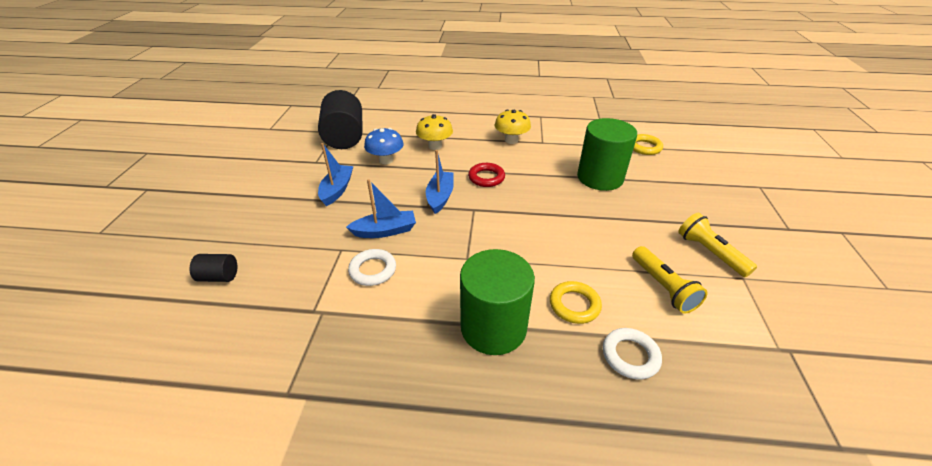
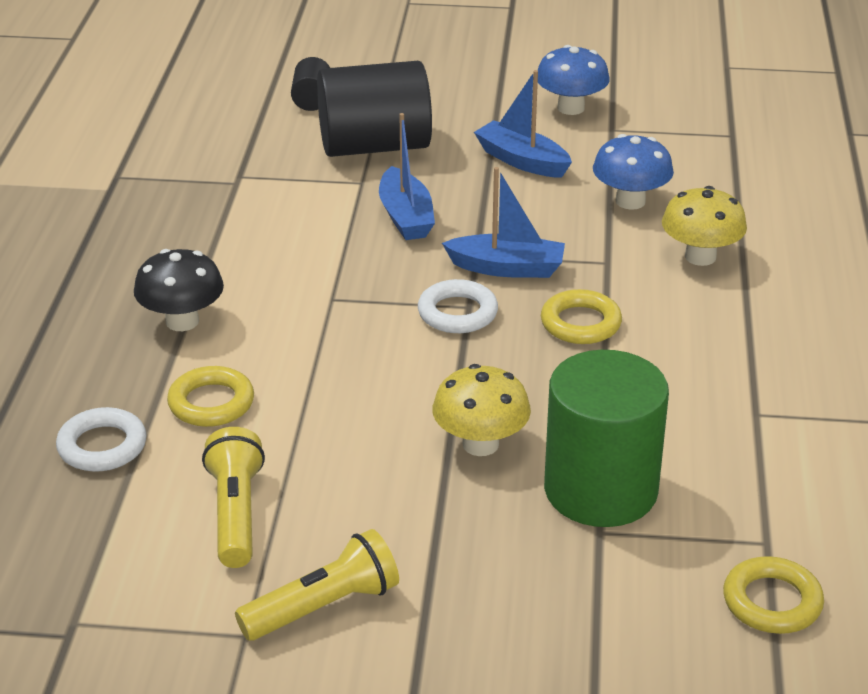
camera: 90 degrees right, 5 degrees down
black cylinder [318,90,362,149] -> black cylinder moved to [317,61,432,157]
blue boat [318,143,353,206] -> blue boat turned 150 degrees counterclockwise [474,70,572,178]
white ring [348,249,396,286] -> white ring moved to [418,279,498,333]
green cylinder [460,249,535,355] -> black mushroom [134,249,224,331]
red ring [468,163,505,187] -> yellow ring [541,289,622,344]
yellow mushroom [495,109,531,144] -> yellow mushroom moved to [432,364,531,456]
yellow flashlight [632,246,708,314] -> yellow flashlight turned 105 degrees clockwise [202,427,265,568]
none -> blue mushroom [538,45,610,115]

